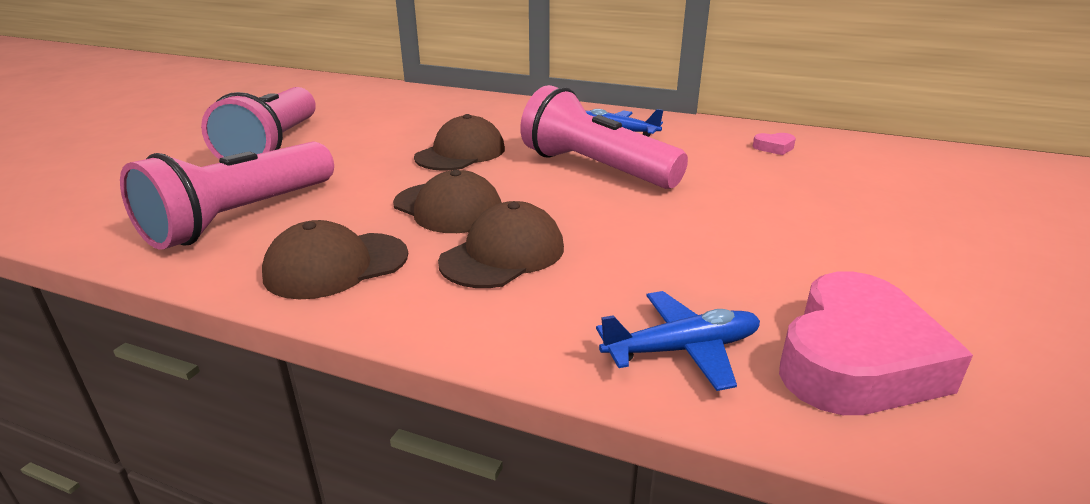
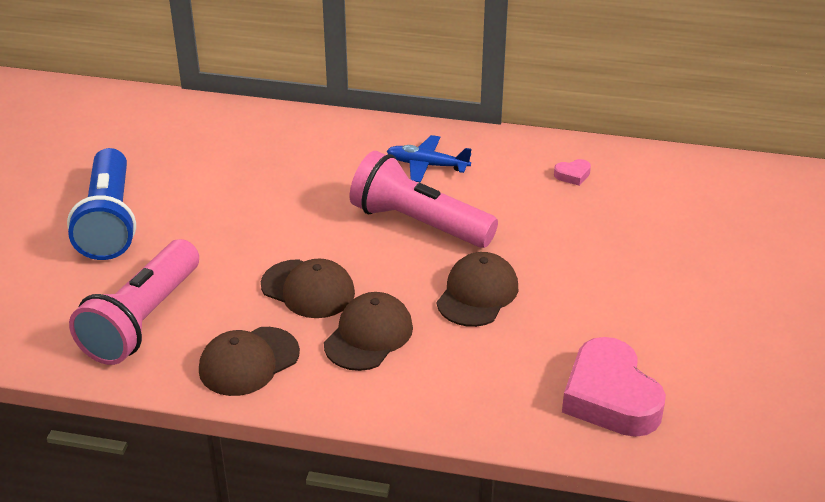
camera: 10 degrees left, 10 degrees up
pink flashlight [201,87,316,159] -> blue flashlight [67,148,136,260]
brown cap [414,114,505,171] -> brown cap moved to [437,252,518,327]
blue plane [596,291,760,391] -> none
pink heart [779,271,973,415] -> pink heart turned 135 degrees clockwise [562,337,666,437]

